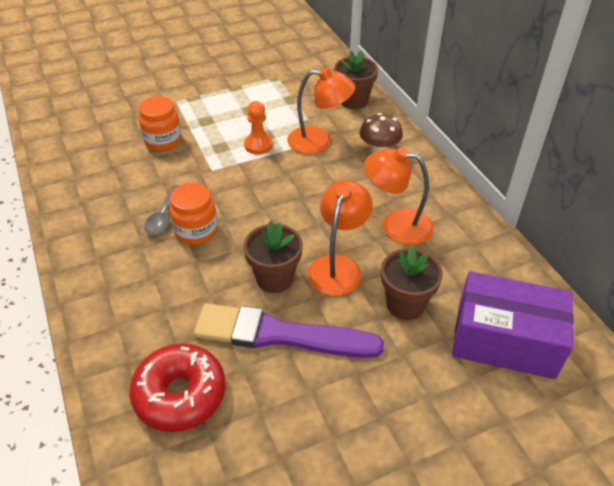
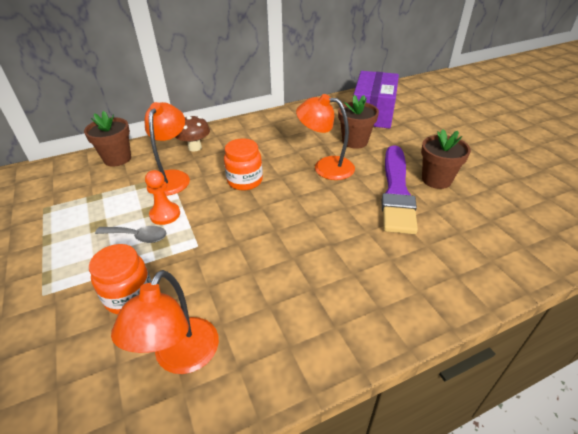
camera: 90 degrees left, 5 degrees down
red donut [129,343,226,432] -> none
grey spoon [144,185,180,235] -> grey spoon moved to [95,226,167,243]
orange jar [169,183,218,245] -> orange jar moved to [224,138,263,190]
brown flower pot [243,221,303,293] -> brown flower pot moved to [421,129,471,189]
orange lamp [364,148,434,245] -> orange lamp moved to [111,270,219,374]

